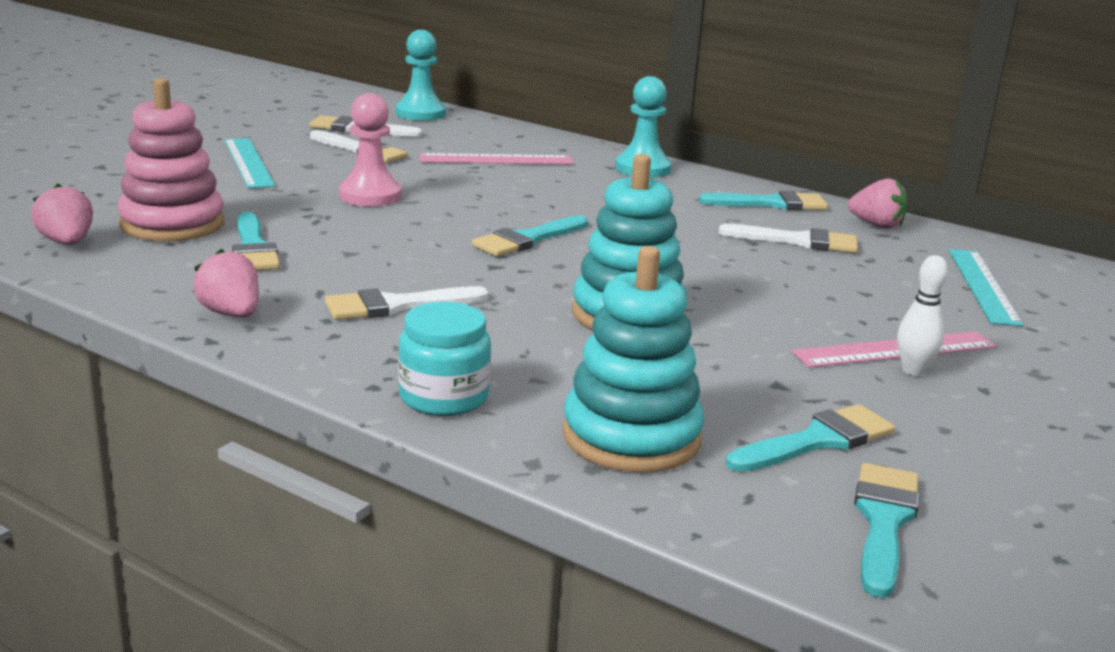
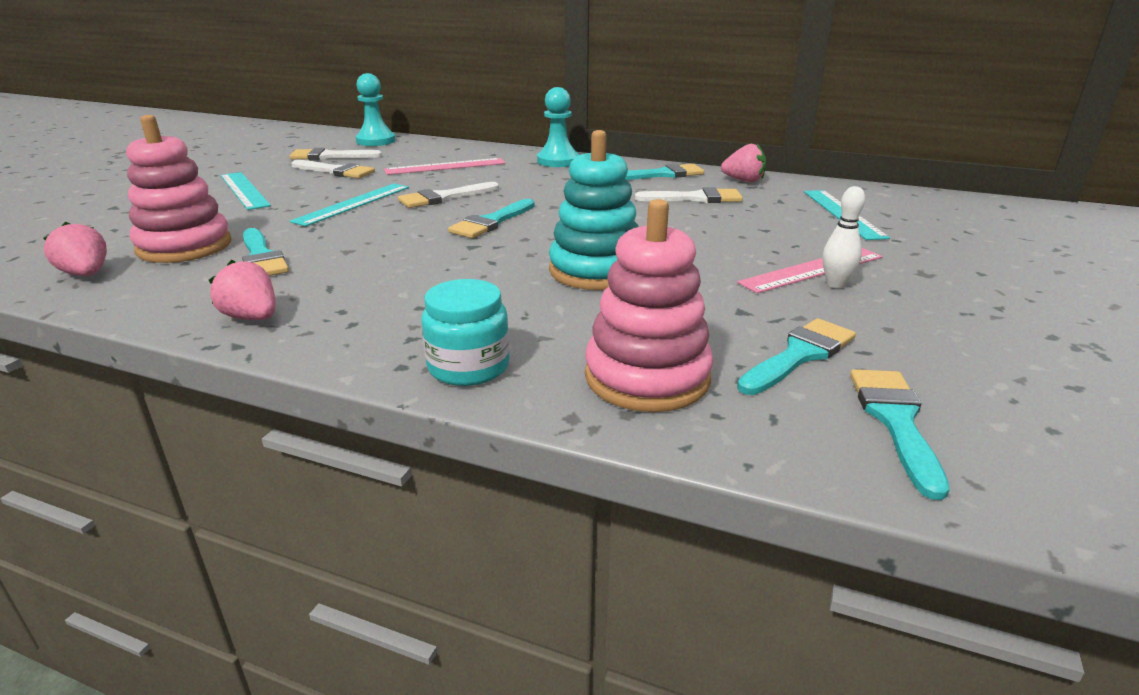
camera: 10 degrees left, 5 degrees up
white brush [325,286,489,320] -> white brush moved to [398,182,499,208]
pink pawn [339,93,401,206] -> turquoise ruler [289,183,409,226]
turquoise stacking toy [562,246,704,473] -> pink stacking toy [585,199,713,412]

